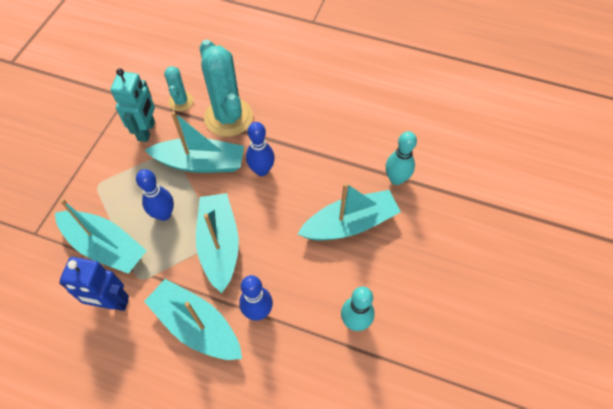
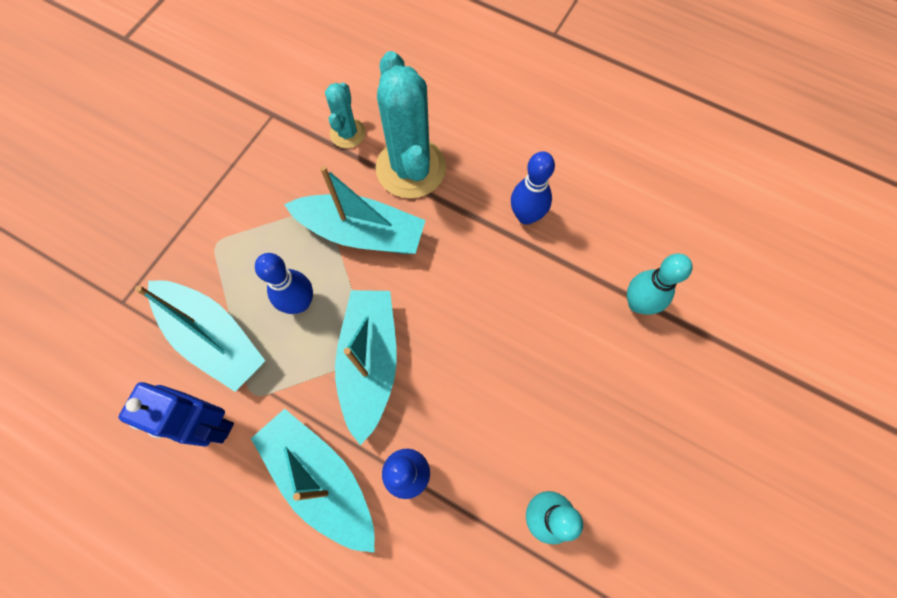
camera: 10 degrees right, 10 degrees up
turquoise robot [110,68,155,142] -> none
blue bowling pin [246,122,275,176] -> blue bowling pin moved to [511,151,555,225]
turquoise boat [298,183,401,241] -> none

